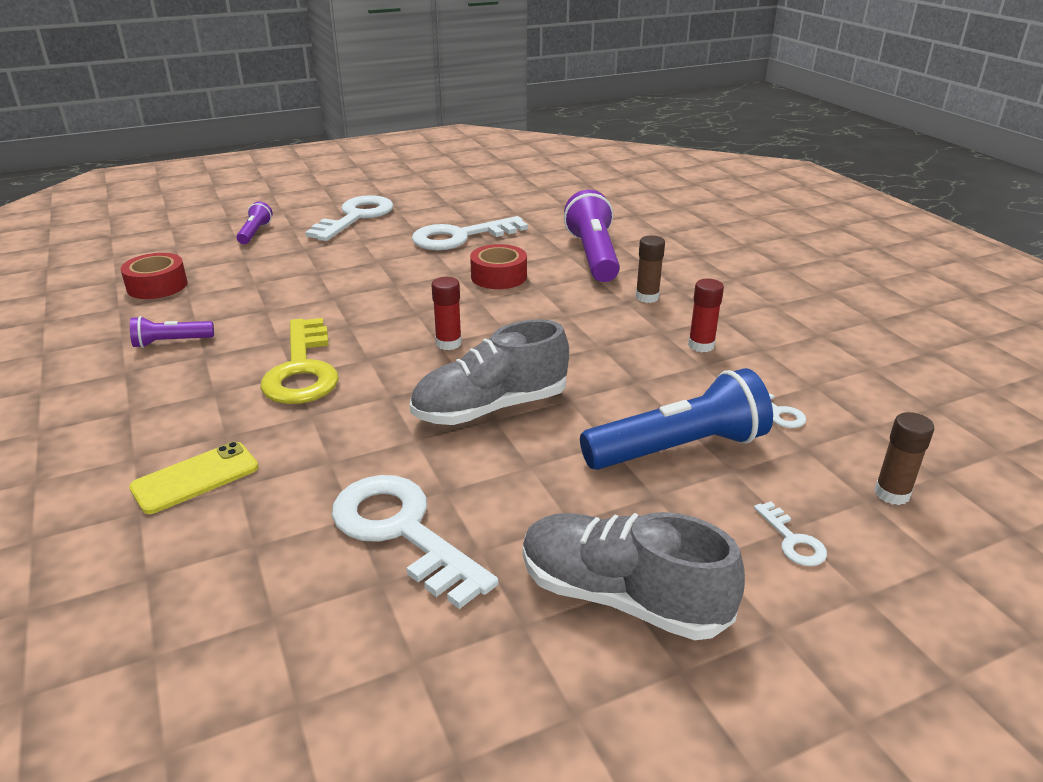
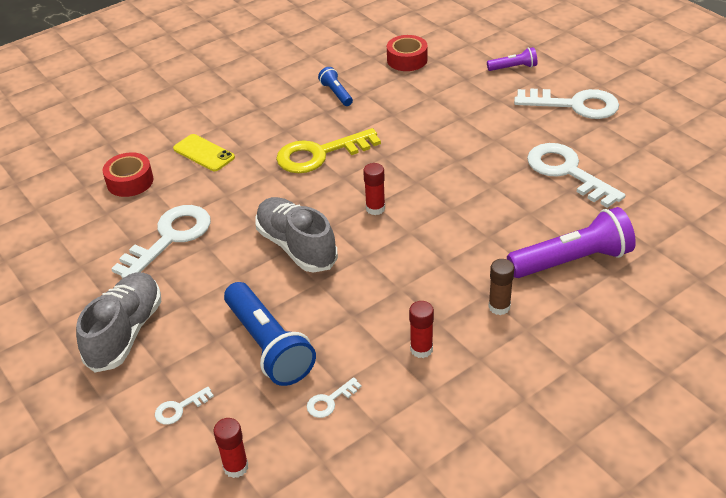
camera: 80 degrees right, 10 degrees up
purple flashlight [130,316,214,348] -> blue flashlight [318,67,353,106]
red tape [470,244,527,289] -> red tape moved to [103,152,154,197]
brown glue stick [874,412,934,505] -> red glue stick [214,418,248,478]

